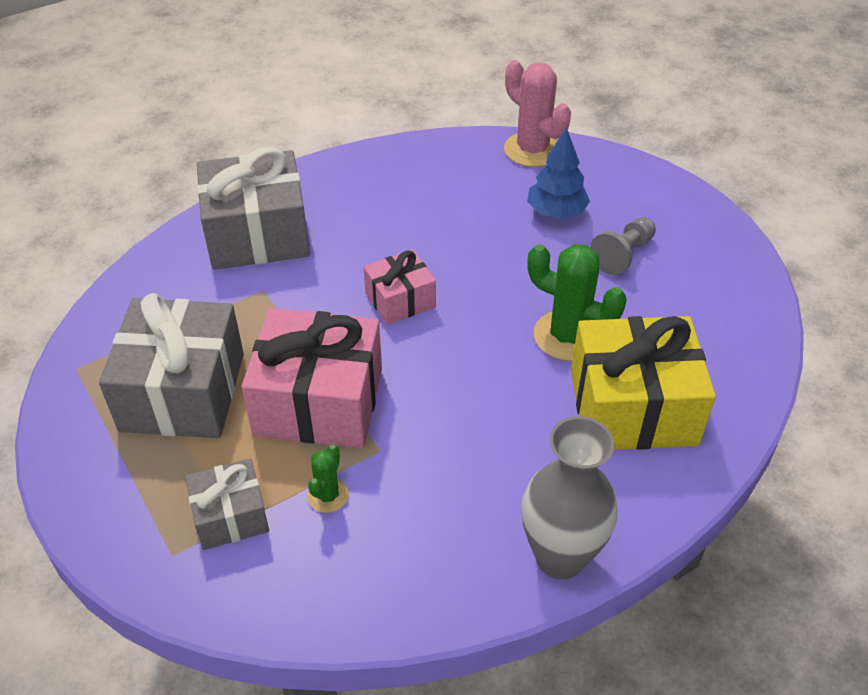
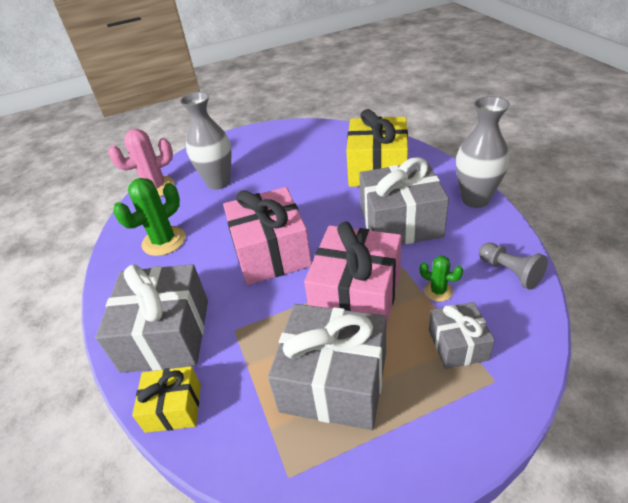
camera: 75 degrees left, 5 degrees down
pink gift [364,249,436,325] -> pink gift [223,187,312,285], size x1.85
blue tree [527,128,590,219] -> grey vase [180,92,231,190]
green cactus [527,244,627,361] -> green cactus moved to [113,178,185,256]
grey pawn [590,217,656,275] -> grey pawn moved to [479,242,548,290]
none -> yellow gift [132,366,201,433]
none -> grey gift [359,157,449,245]

